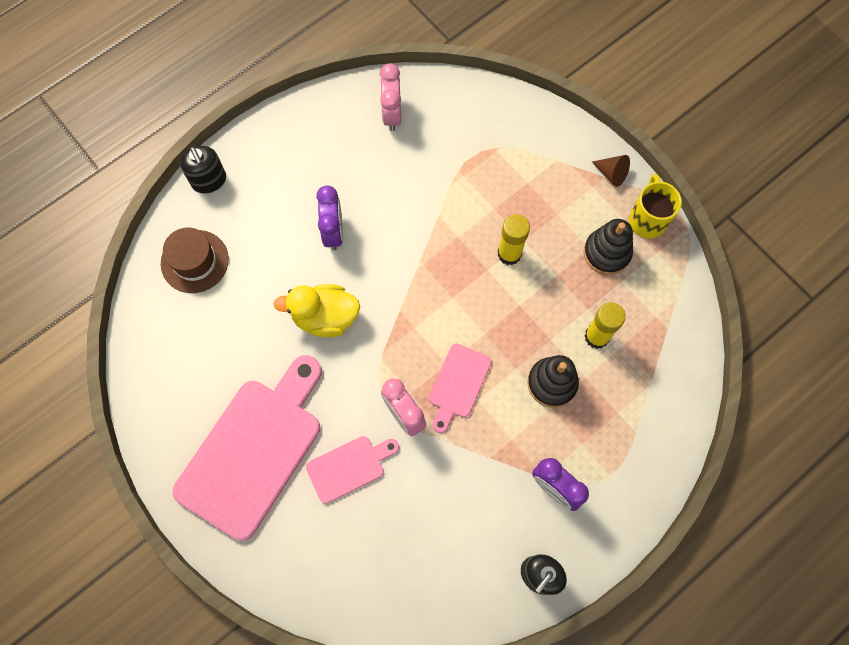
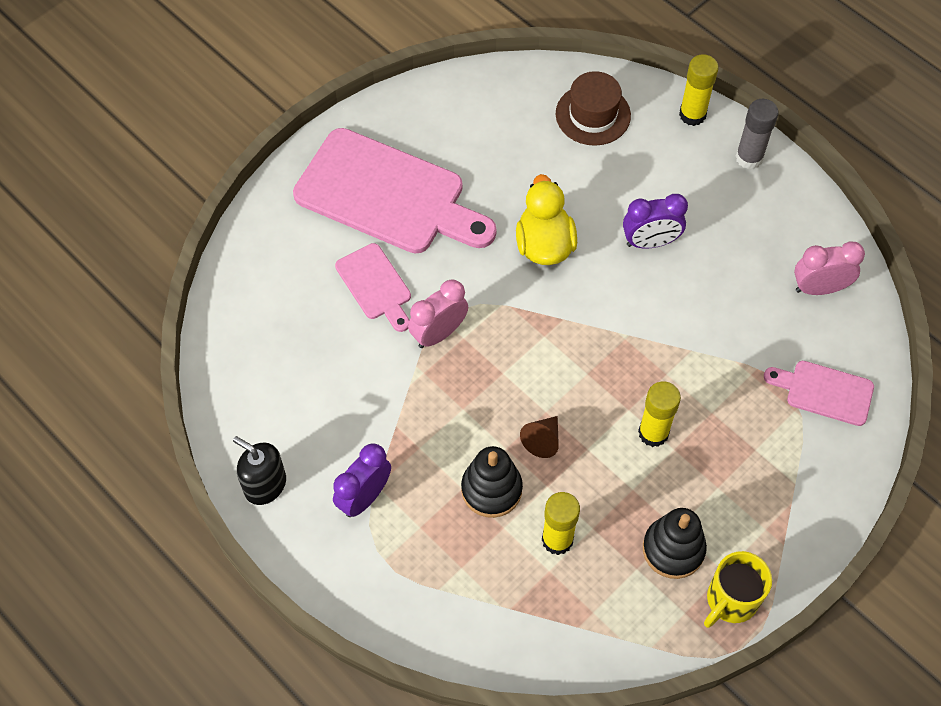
camera: 85 degrees right, 10 degrees down
black soap dispenser [180,146,226,194] -> yellow glue stick [679,55,719,126]
pink cutting board [429,343,492,433] -> pink cutting board moved to [764,361,874,426]
brown cone [592,155,630,187] -> brown cone moved to [520,416,559,458]
yellow mug [629,174,682,239] -> yellow mug turned 135 degrees clockwise [704,551,772,628]
none -> grey glue stick [735,99,779,170]

